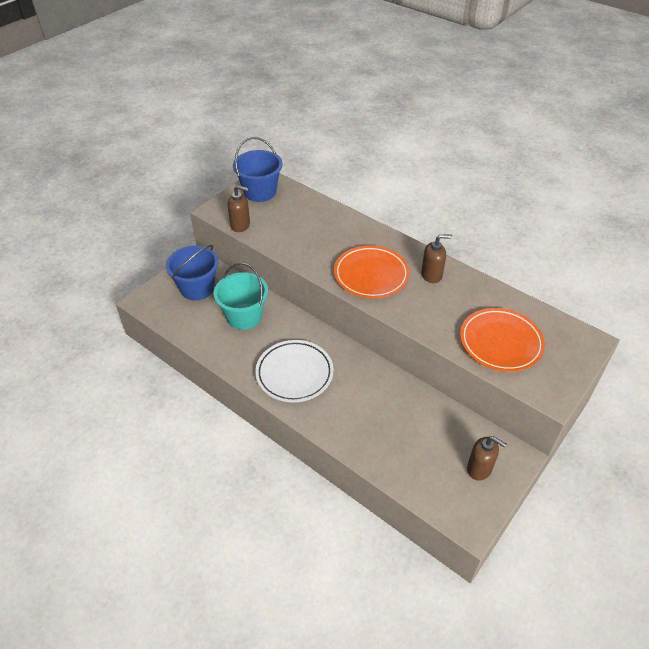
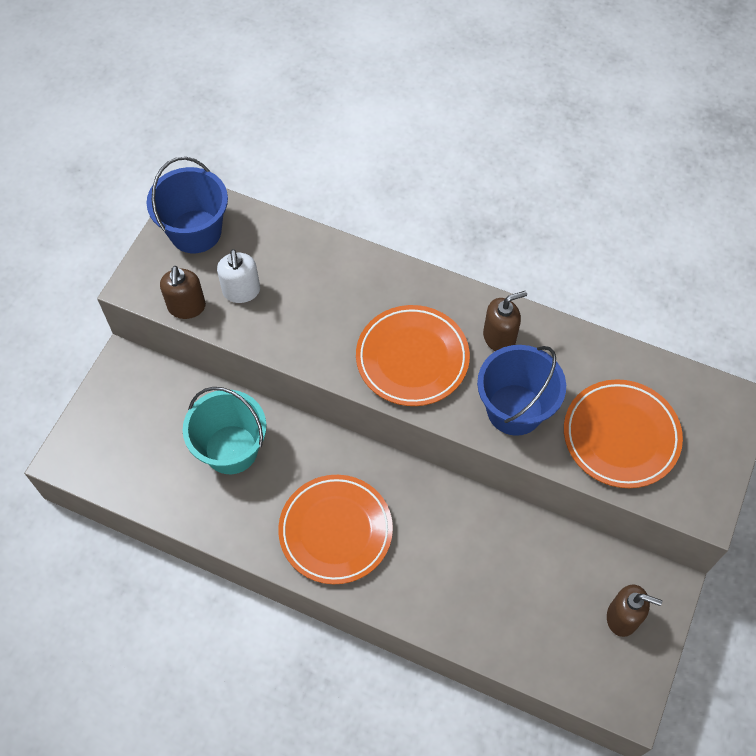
camera: 15 degrees left, 15 degrees up
blue bucket [166,245,218,300] -> blue bucket moved to [477,345,566,436]
brown soap dispenser [228,185,250,232] -> brown soap dispenser turned 90 degrees clockwise [160,266,206,319]
white plate [255,340,334,402] -> orange plate [278,475,393,584]
none -> white soap dispenser [217,249,260,303]

